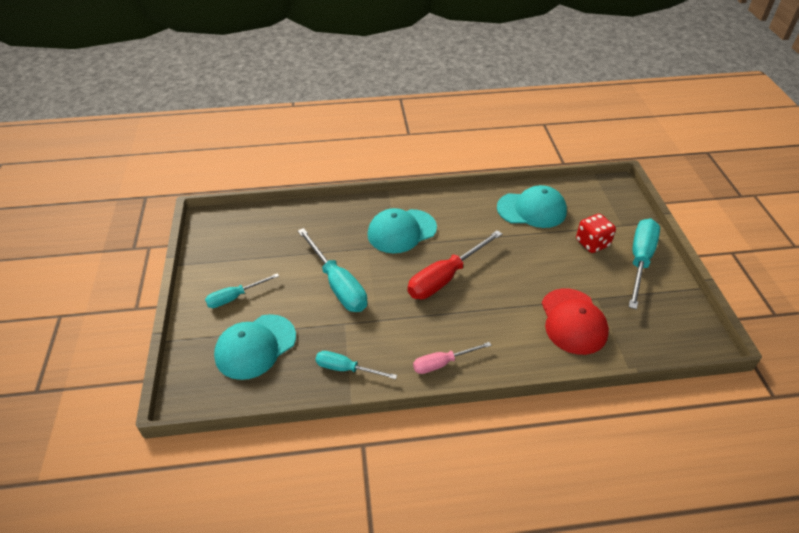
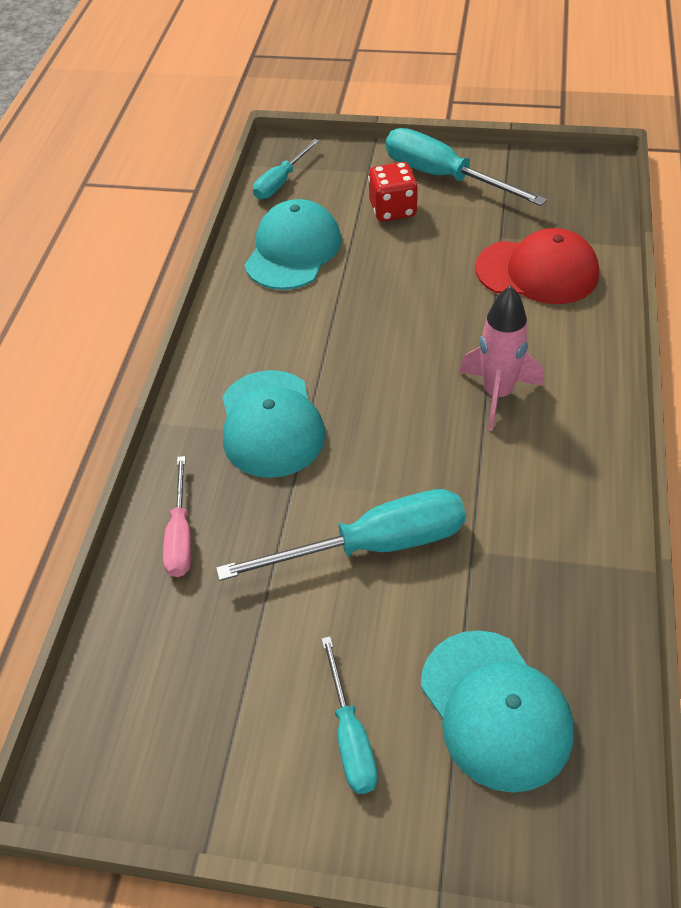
camera: 70 degrees left, 5 degrees up
turquoise screwdriver [316,351,397,379] -> turquoise screwdriver moved to [253,139,319,199]
red screwdriver [408,230,502,299] -> none
pink screwdriver [413,342,492,374] -> pink screwdriver moved to [163,456,192,577]
none -> pink rocket [459,285,543,431]

